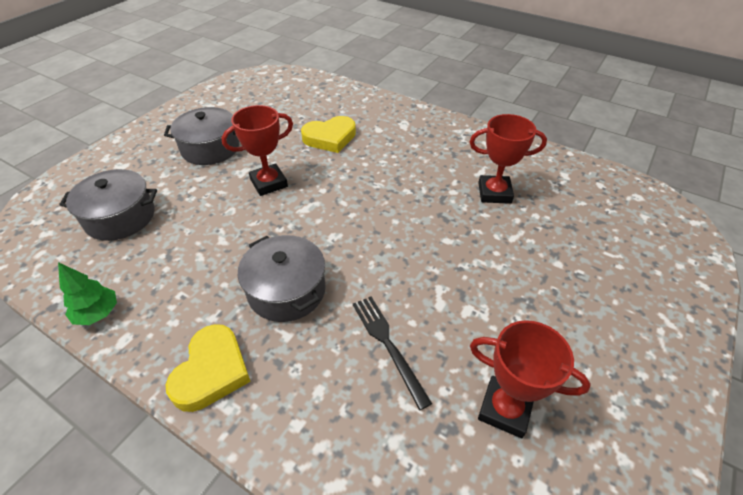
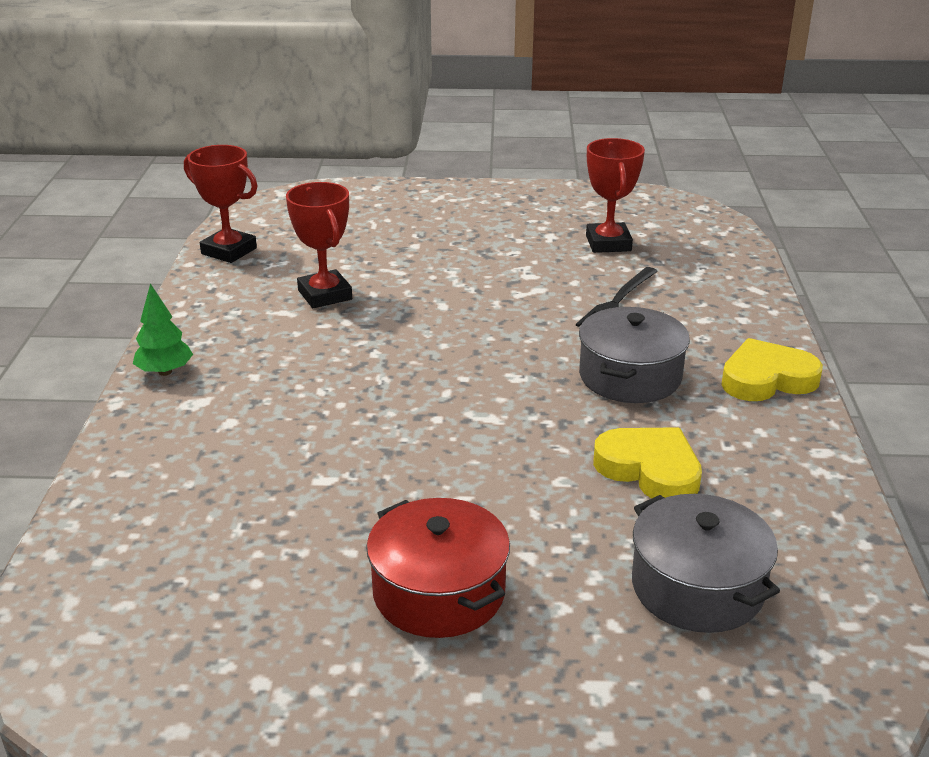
camera: 120 degrees left, 15 degrees down
green tree [58,262,117,325] -> green tree moved to [133,284,193,376]
grey pot [164,107,239,165] -> red pot [366,498,510,638]
red trophy [221,105,293,196] -> red trophy moved to [184,145,257,263]
yellow heart [301,116,356,153] -> yellow heart moved to [593,427,702,499]

